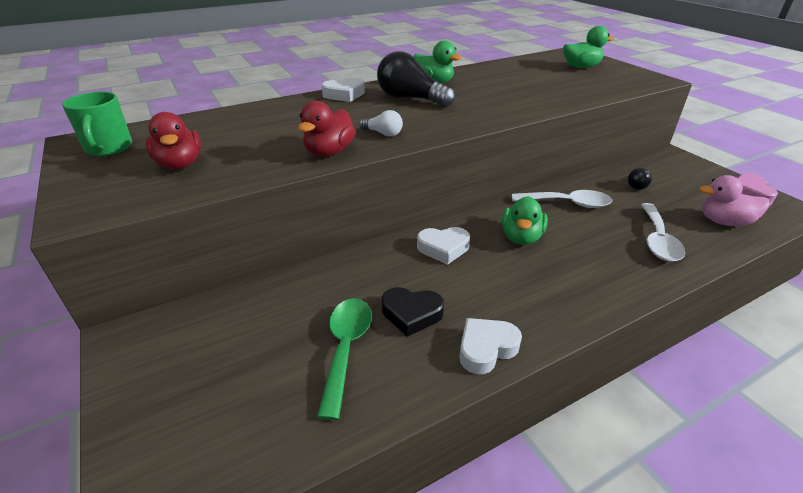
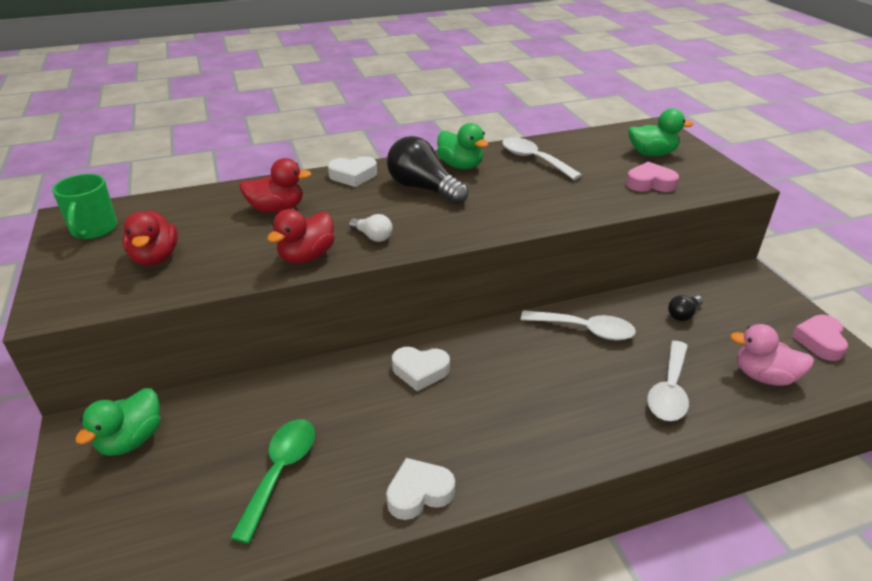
camera: 10 degrees right, 0 degrees up
black heart [382,287,444,337] -> none
green duck [502,196,548,245] -> green duck moved to [75,388,160,456]
none -> red duck [239,158,312,213]
none -> white spoon [502,137,582,180]
none -> pink heart [626,162,679,192]

